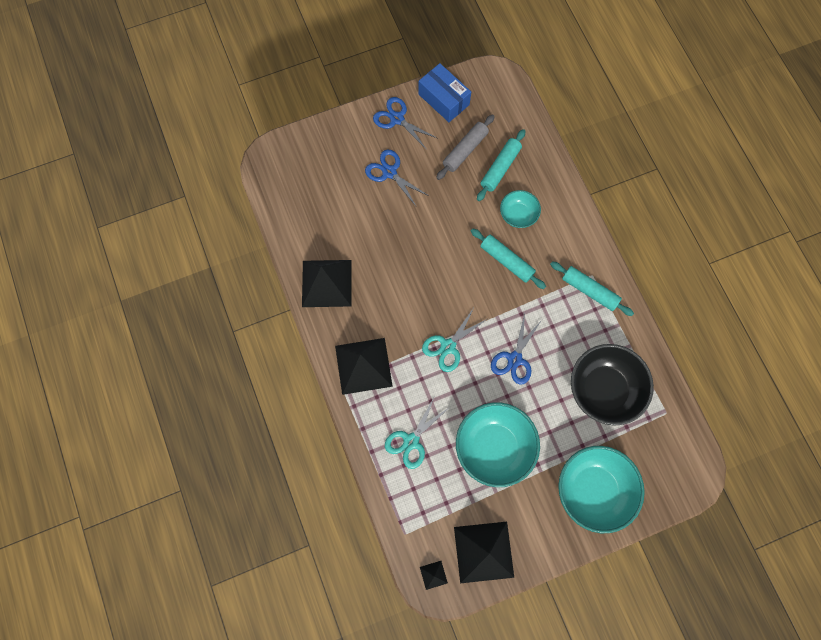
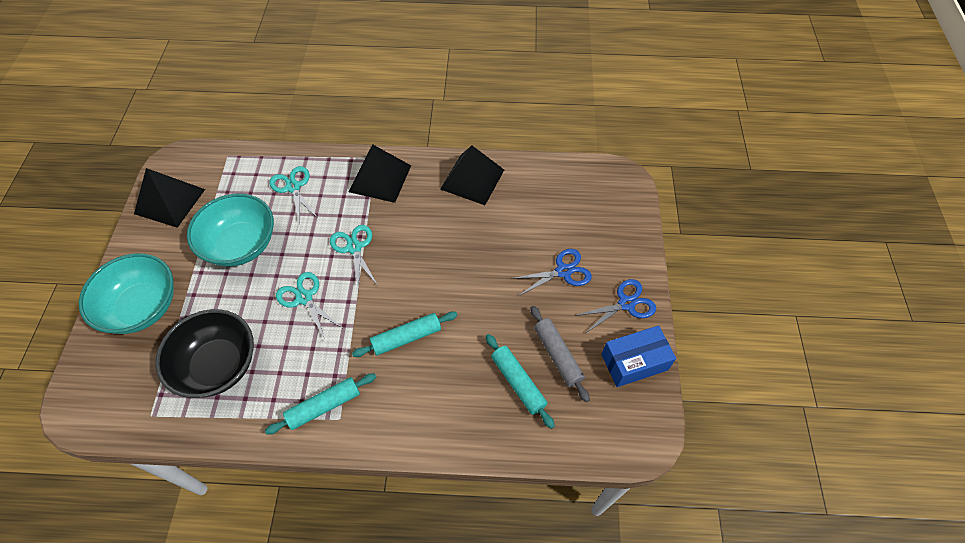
camera: 115 degrees right, 15 degrees down
black pyramid [420,561,448,590] -> none
blue scissors [491,314,542,385] -> turquoise scissors [276,272,342,339]
turquoise bowl [500,190,541,228] -> none

